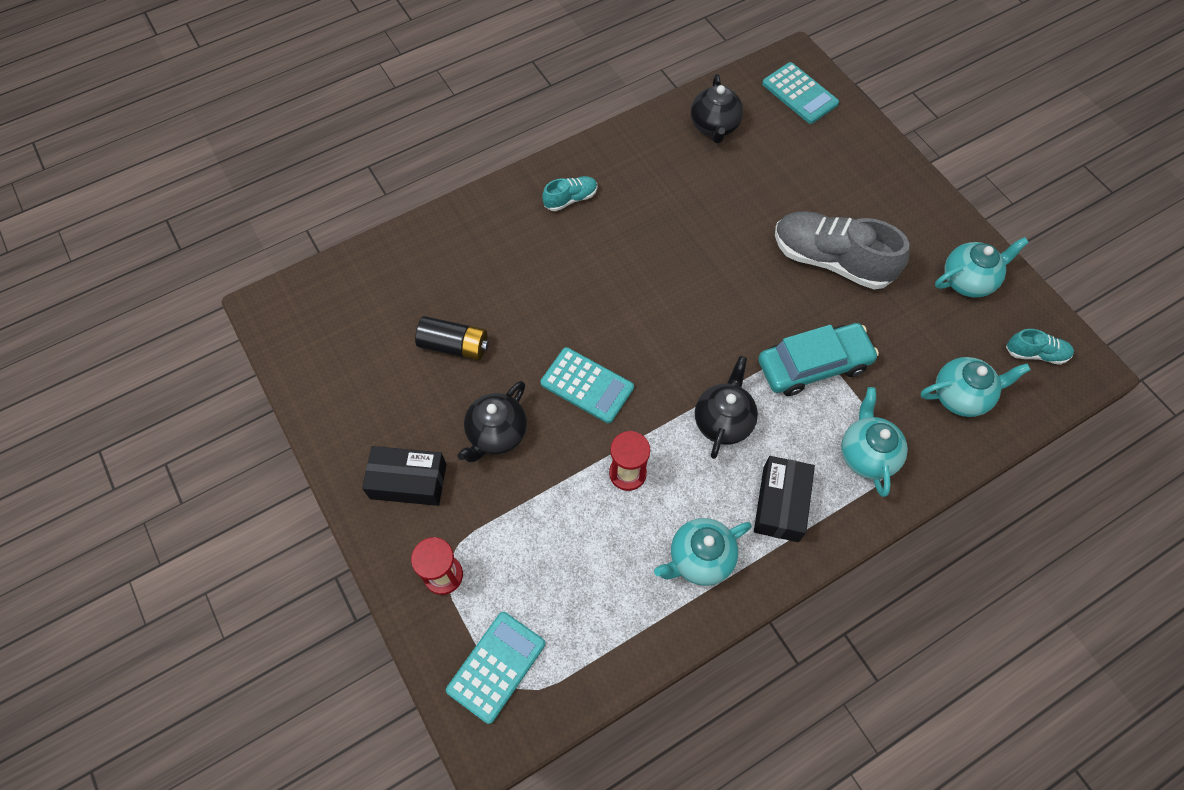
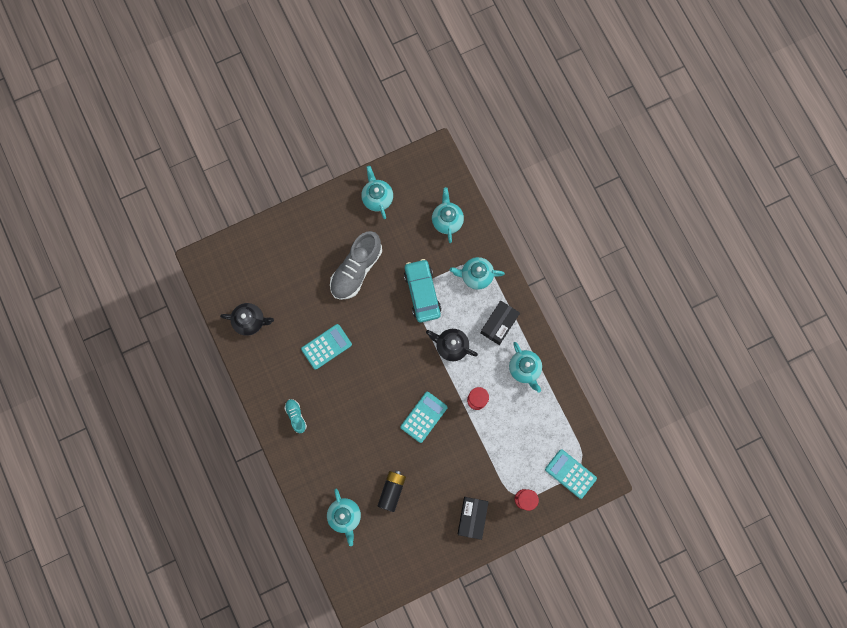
camera: 85 degrees left, 15 degrees up
black teapot [457,381,527,462] -> none
black box [754,456,815,542] -> black box turned 75 degrees counterclockwise [480,301,520,345]
turquoise calculator [762,62,839,124] -> turquoise calculator moved to [301,324,352,370]
turquoise shoe [1006,329,1074,365] -> none
none -> turquoise teapot [327,489,361,546]

